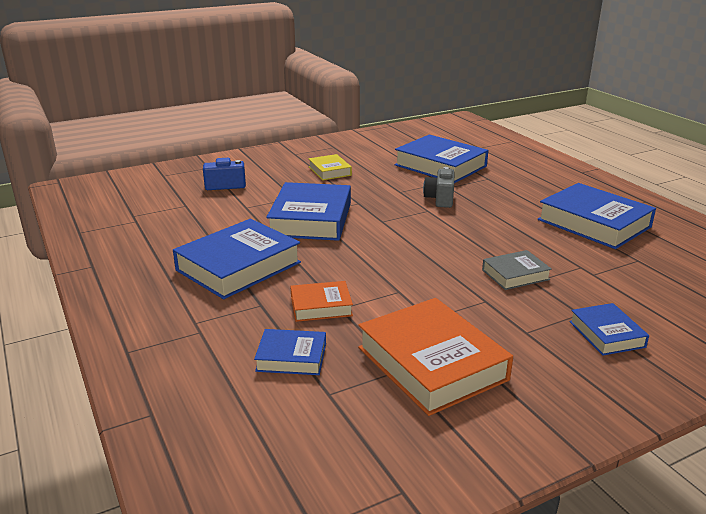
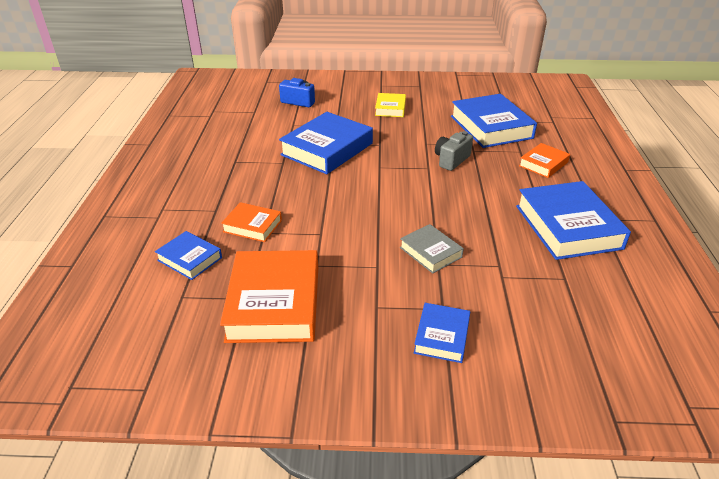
camera: 30 degrees right, 10 degrees up
blue book [173,219,301,299] -> none
grey book [482,250,552,290] -> grey book turned 45 degrees clockwise [400,224,464,274]
none -> orange book [519,143,570,178]

